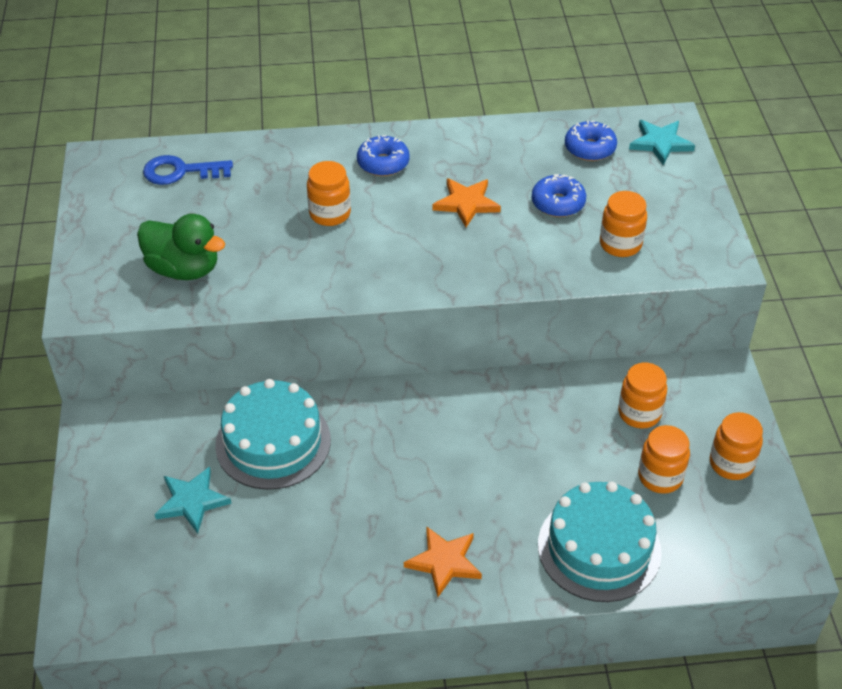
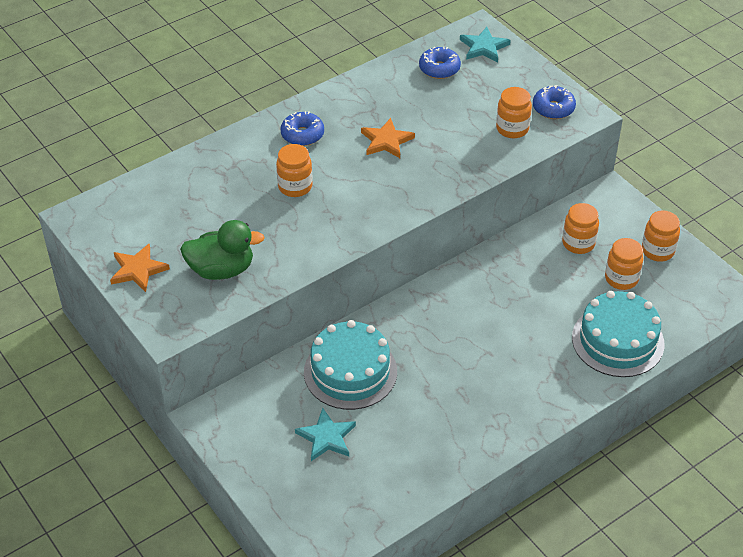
camera: 30 degrees left, 0 degrees up
blue key [143,155,233,185] -> none
orange star [404,526,482,597] -> orange star moved to [110,244,170,292]
blue donut [532,174,586,217] -> blue donut moved to [533,85,576,119]

